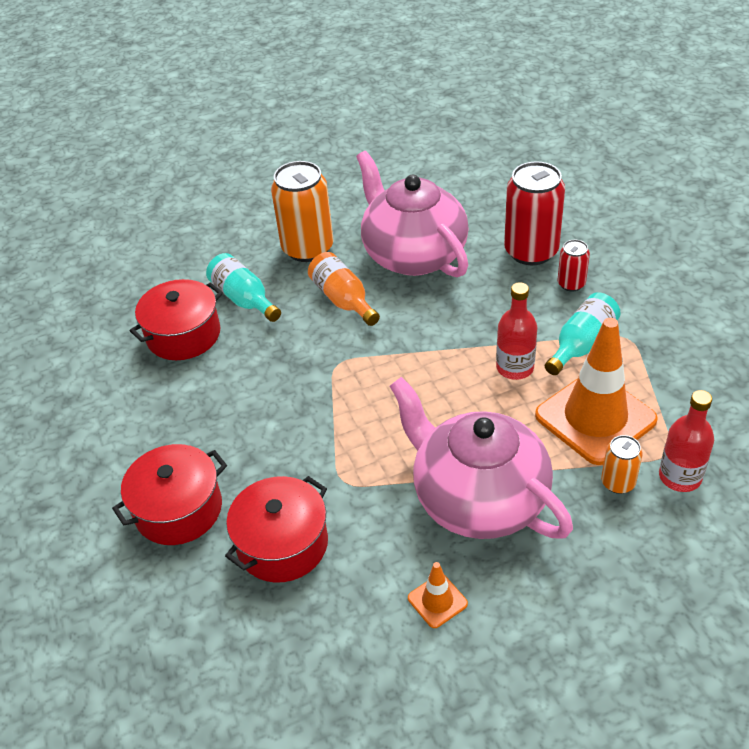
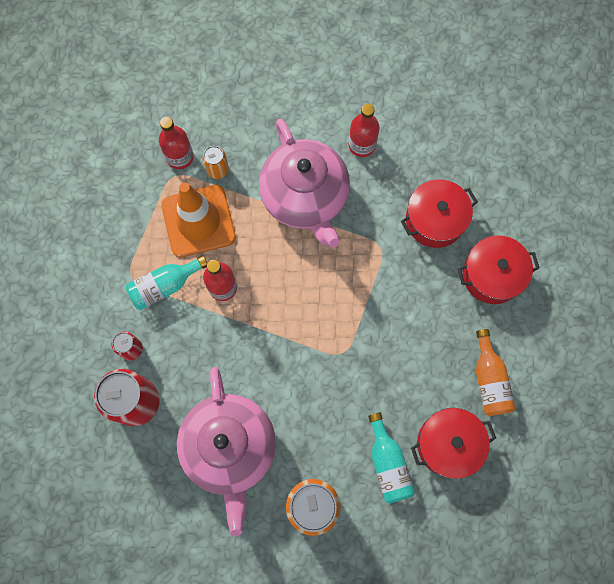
camera: 160 degrees left, 30 degrees up
orange bottle [308,252,380,326] -> orange bottle moved to [476,329,516,416]
orange traffic cone [408,562,468,628] -> red bottle [349,104,380,157]

